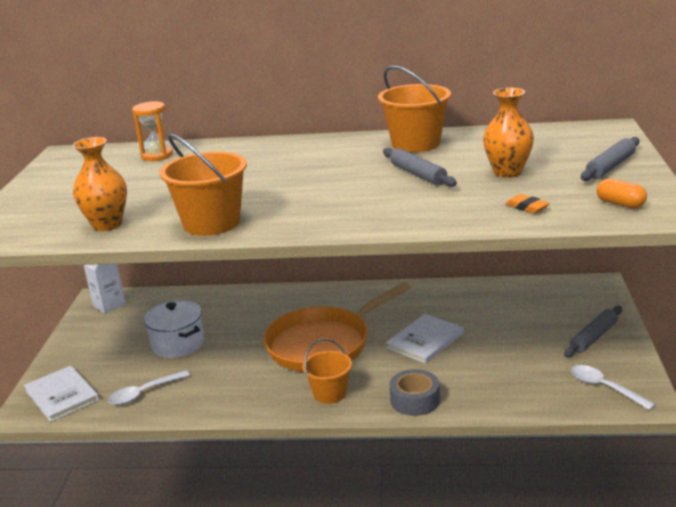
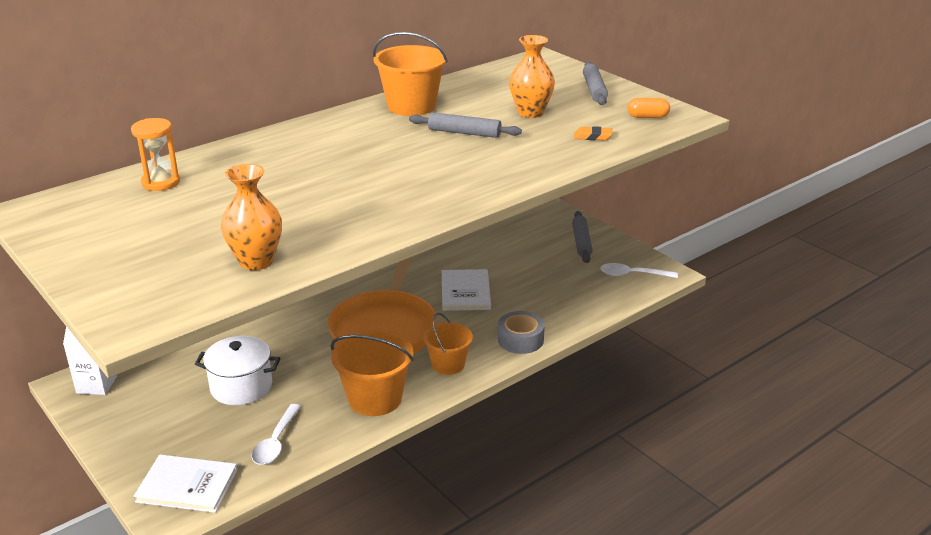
camera: 45 degrees left, 5 degrees up
orange bucket [159,134,247,236] -> orange bucket moved to [330,329,414,416]

